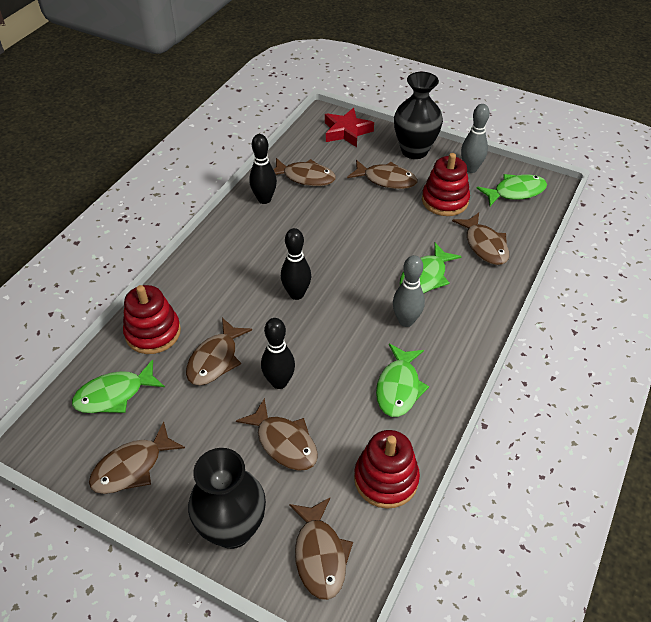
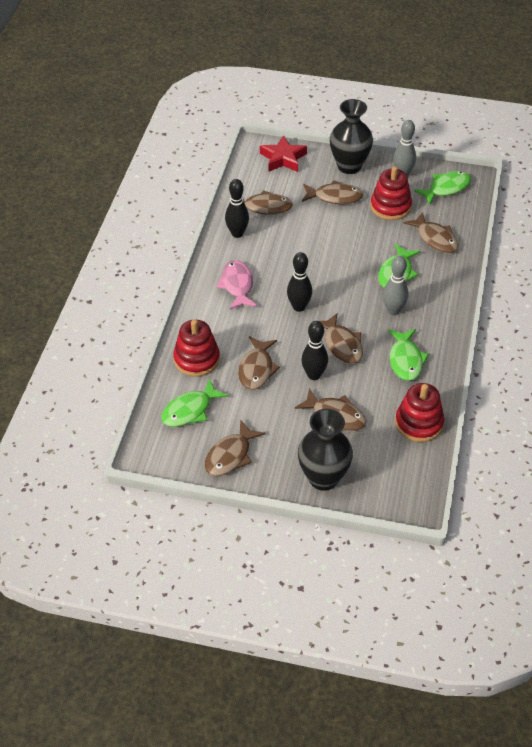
camera: 15 degrees left, 0 degrees up
brown fish [289,498,353,600] -> brown fish moved to [319,313,363,364]
none -> pink fish [216,260,257,310]

